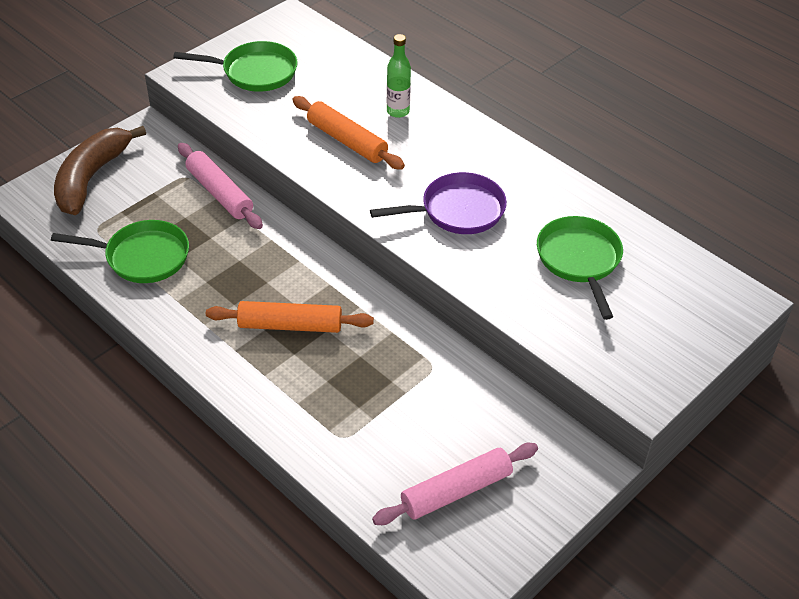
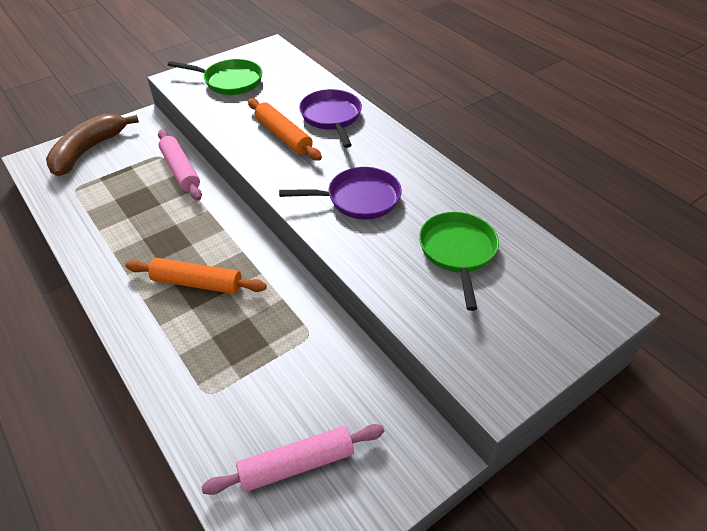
camera: 10 degrees right, 0 degrees up
green pan [51,220,189,283] -> none
green bottle [387,34,411,118] -> purple pan [299,89,362,148]

